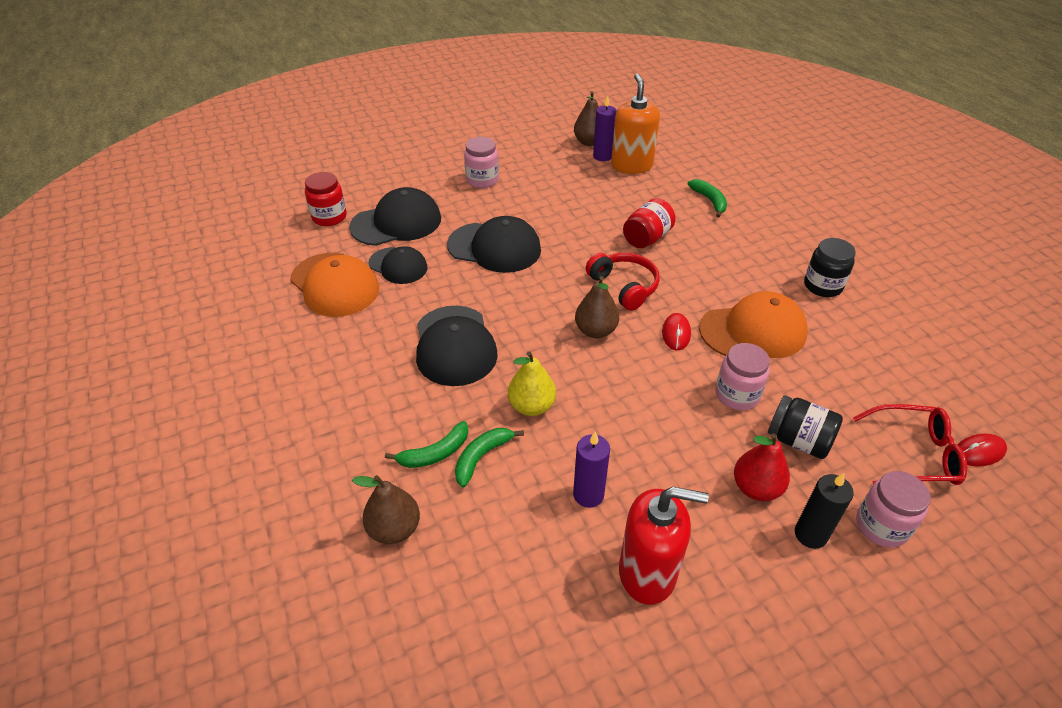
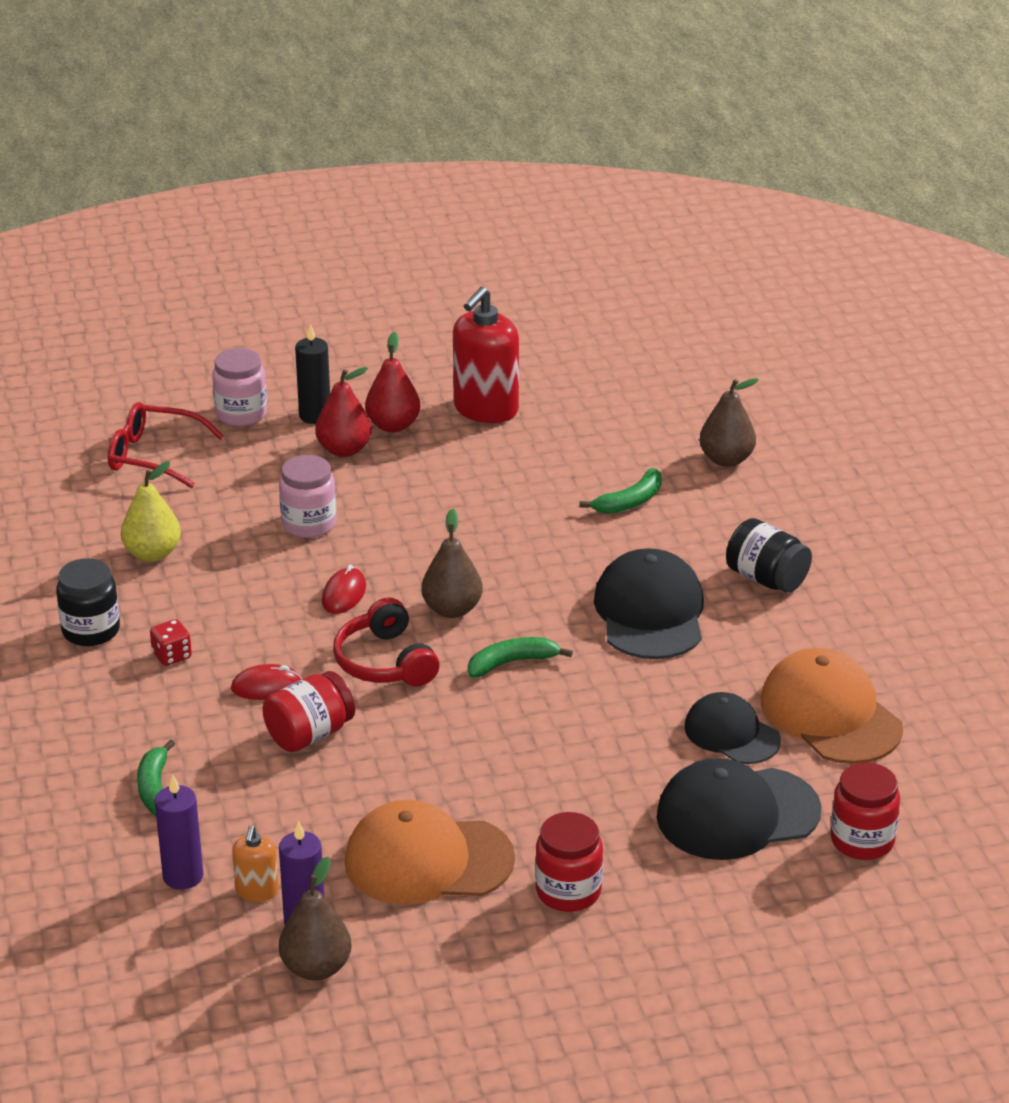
camera: 170 degrees left, 10 degrees down
green banana [385,421,468,468] -> green banana moved to [468,637,573,678]
black cap [447,216,541,273] -> none
pink jar [464,137,499,188] -> red jar [535,812,603,912]
yellow pear [508,351,556,416] -> yellow pear moved to [121,462,181,562]
purple candle [573,432,610,508] -> purple candle moved to [155,775,203,890]
orange soap dispenser [611,73,660,174] -> orange soap dispenser [232,825,279,902], size x0.50
red soap dispenser [619,487,709,605] -> red soap dispenser turned 75 degrees counterclockwise [453,287,519,423]
orange cap [699,291,808,358] -> orange cap moved to [345,800,515,905]
black jar [768,395,843,459] -> black jar moved to [726,518,812,593]
red mouse [958,434,1007,467] -> red mouse moved to [231,664,302,700]
none -> red dice [150,619,192,666]
none -> red pear [365,332,421,432]

